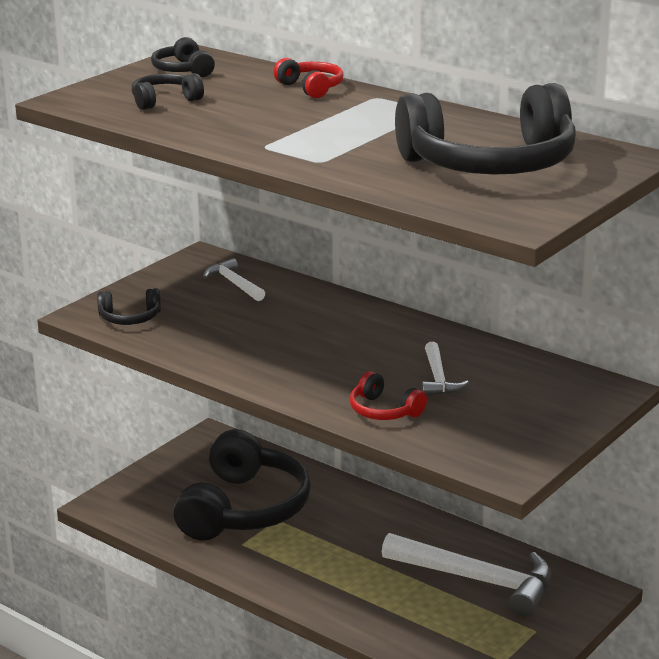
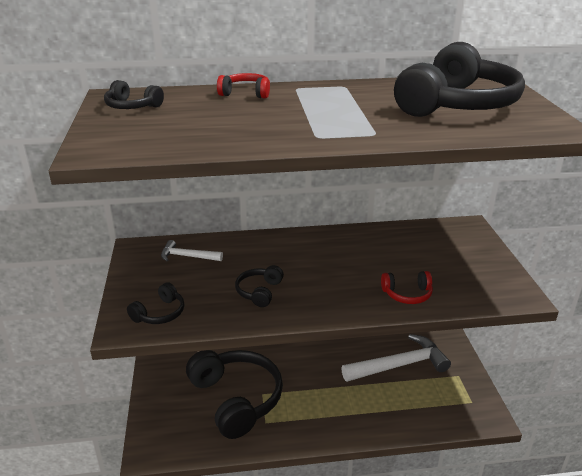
camera: 45 degrees left, 5 degrees up
black headphones [132,73,204,110] -> black headphones moved to [235,265,284,307]
white hammer [421,342,469,396] -> none

